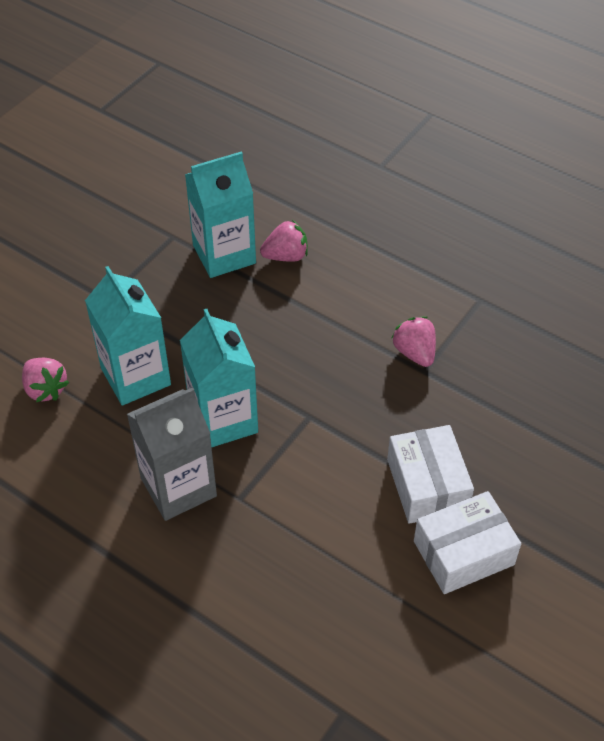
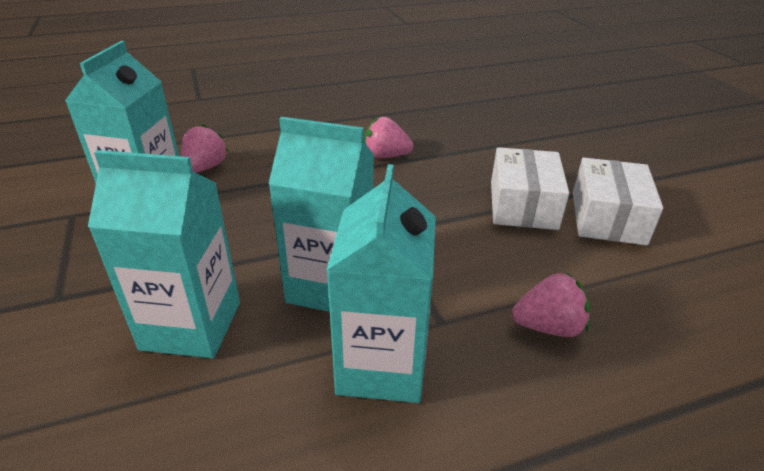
camera: 55 degrees left, 15 degrees down
pink strawberry [22,358,69,402] -> pink strawberry moved to [512,273,590,337]
grey carton [127,387,217,521] -> turquoise carton [327,164,436,403]
white box [387,425,474,524] -> white box turned 75 degrees clockwise [491,147,570,230]

